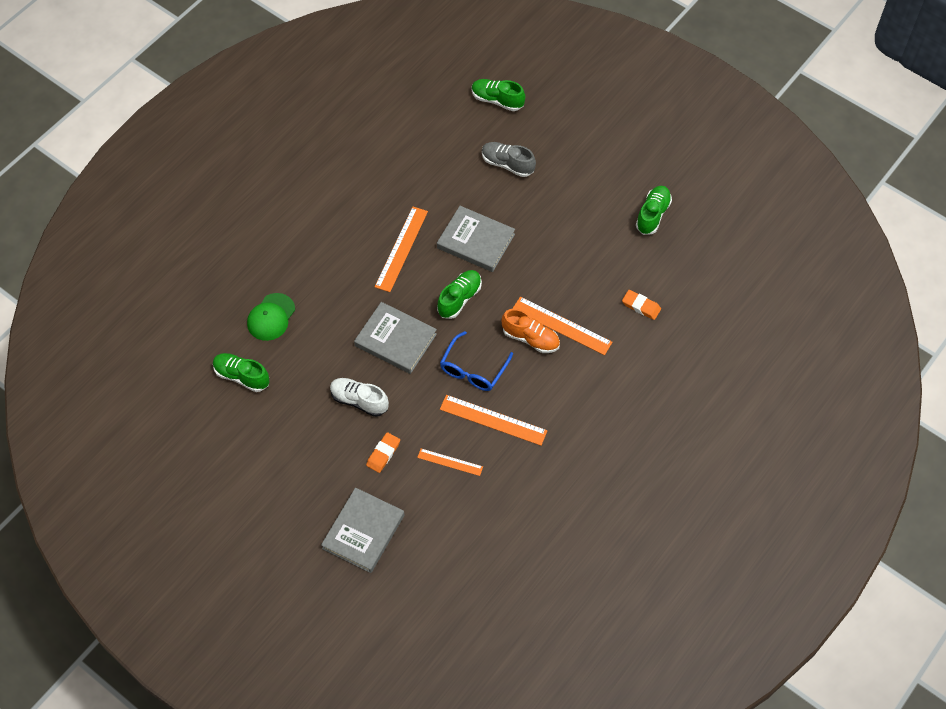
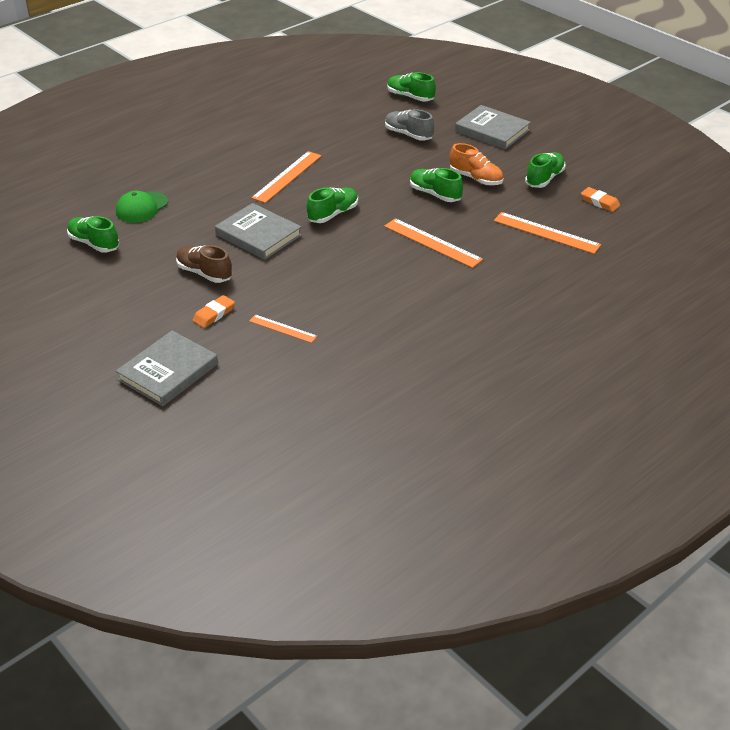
camera: 10 degrees right, 20 degrees down
white shoe [330,378,389,417] -> brown shoe [176,245,232,283]
grey book [437,206,515,272] -> grey book moved to [455,105,531,149]
blue glasses [440,331,513,391] -> none
orange ruler [440,395,547,446] -> orange ruler moved to [494,212,601,254]
orange shoe [501,309,560,353] -> orange shoe moved to [450,143,504,185]
orange eraser [622,290,661,320] -> orange eraser moved to [581,187,620,212]
none -> green shoe [410,168,463,202]

